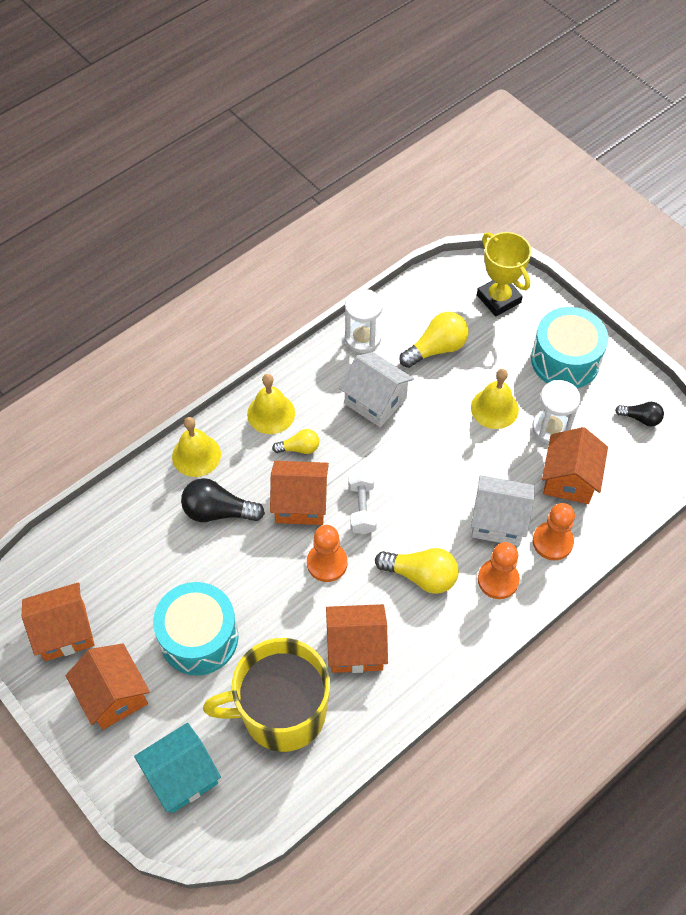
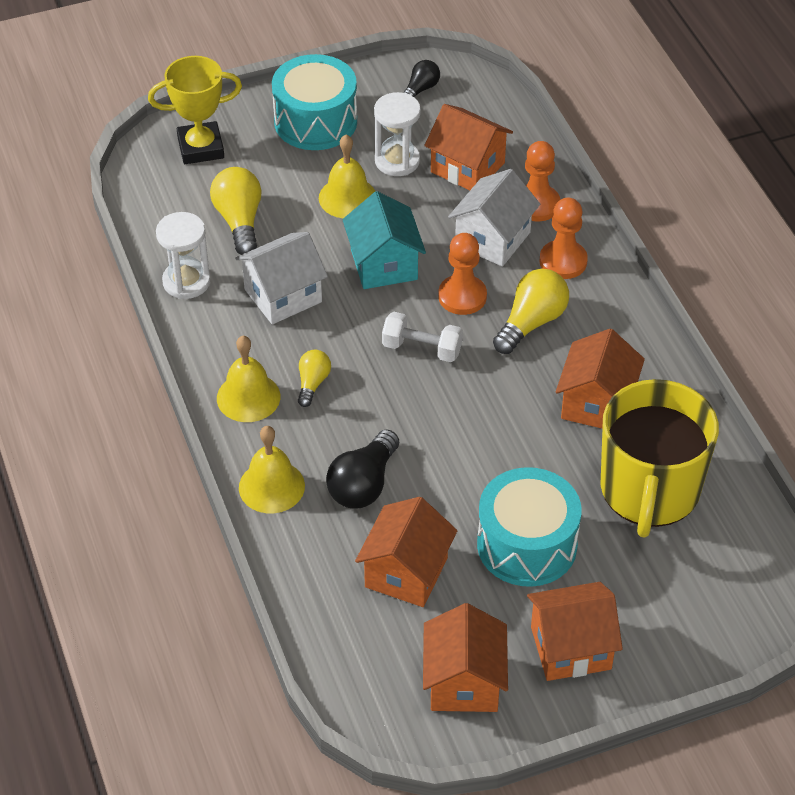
camera: 70 degrees left, 10 degrees down
turquoise house [134,723,221,813] -> turquoise house moved to [342,191,426,289]
orange house [270,461,329,525] -> orange house moved to [355,497,457,607]
orange pawn [307,525,348,582] -> orange pawn moved to [438,233,487,315]

